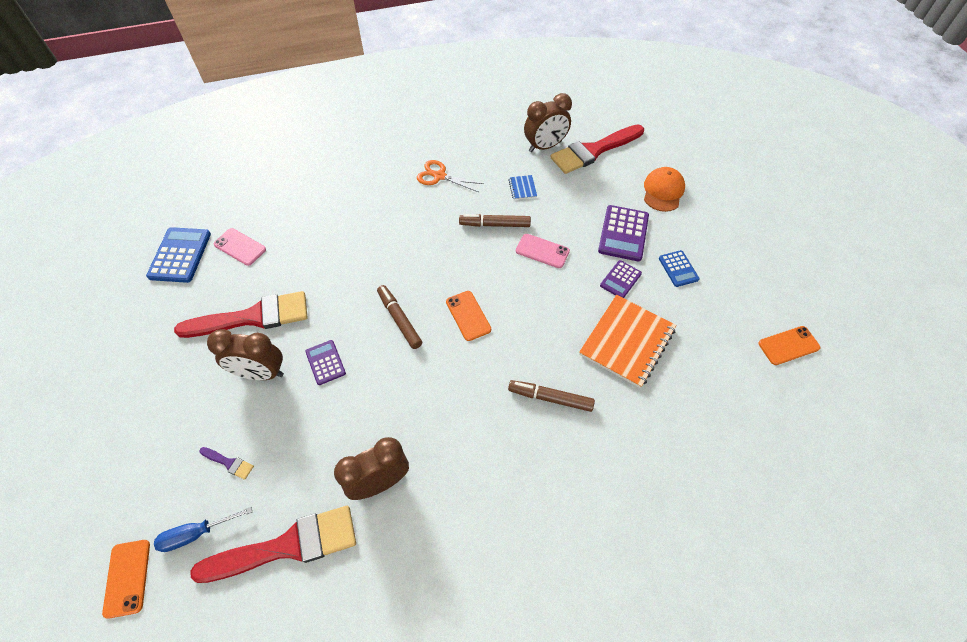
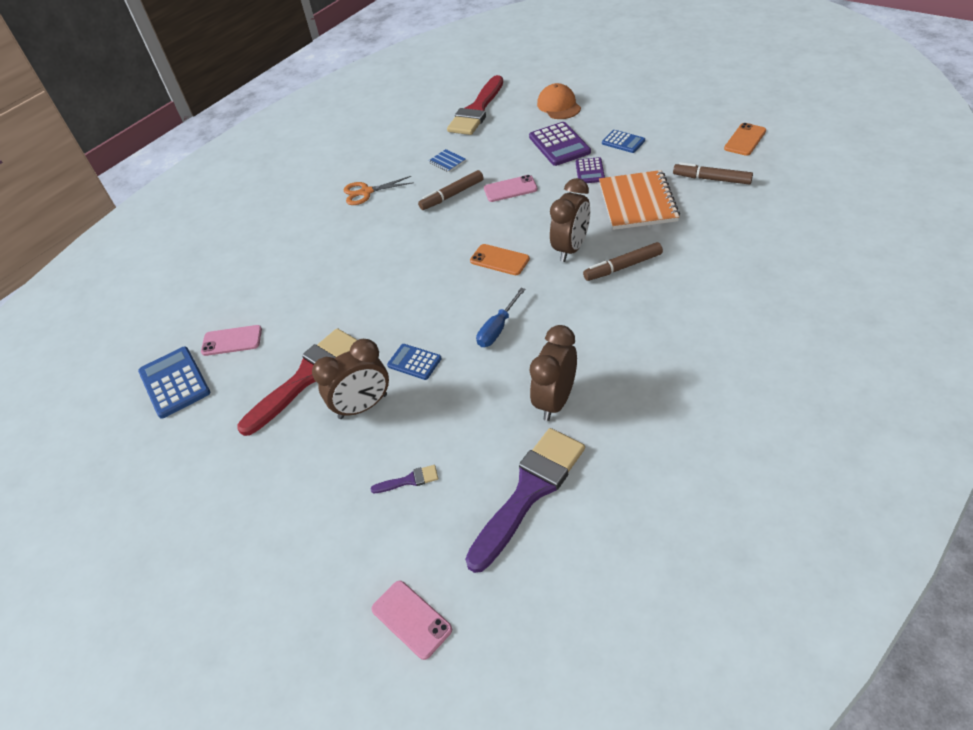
camera: 30 degrees left, 10 degrees down
orange phone [102,540,150,619] -> pink phone [371,581,452,660]
blue screwdriver [154,507,252,552] -> blue screwdriver moved to [476,288,525,347]
red brush [190,506,356,583] -> purple brush [465,428,585,573]
purple calculator [305,340,346,385] -> blue calculator [387,344,442,380]
brown marker [377,285,422,349] -> brown marker moved to [673,162,753,184]
brown clock [524,93,572,152] -> brown clock moved to [550,178,590,262]

